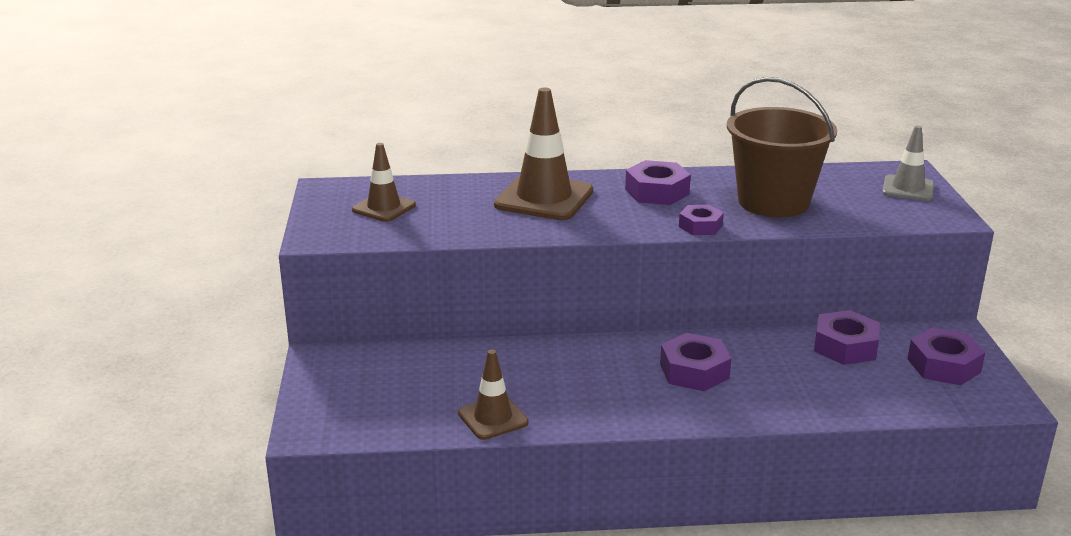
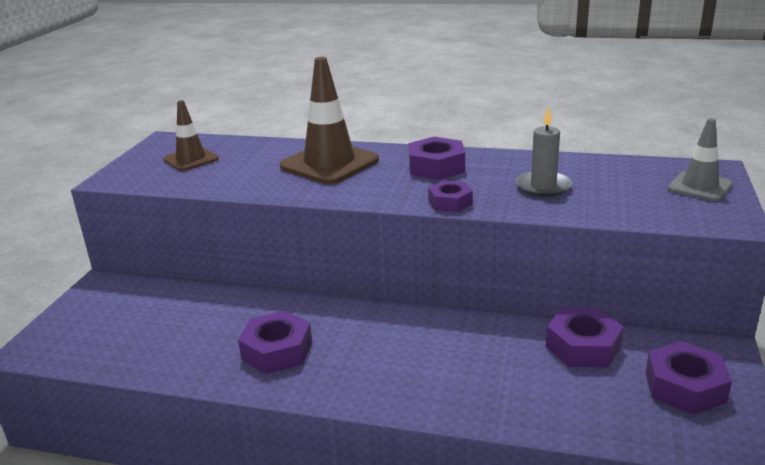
camera: 20 degrees right, 0 degrees up
brown traffic cone [458,349,529,440] -> none
purple nut [660,333,731,391] -> purple nut moved to [238,311,312,374]
brown bucket [727,77,837,217] -> grey candle [516,106,572,197]

